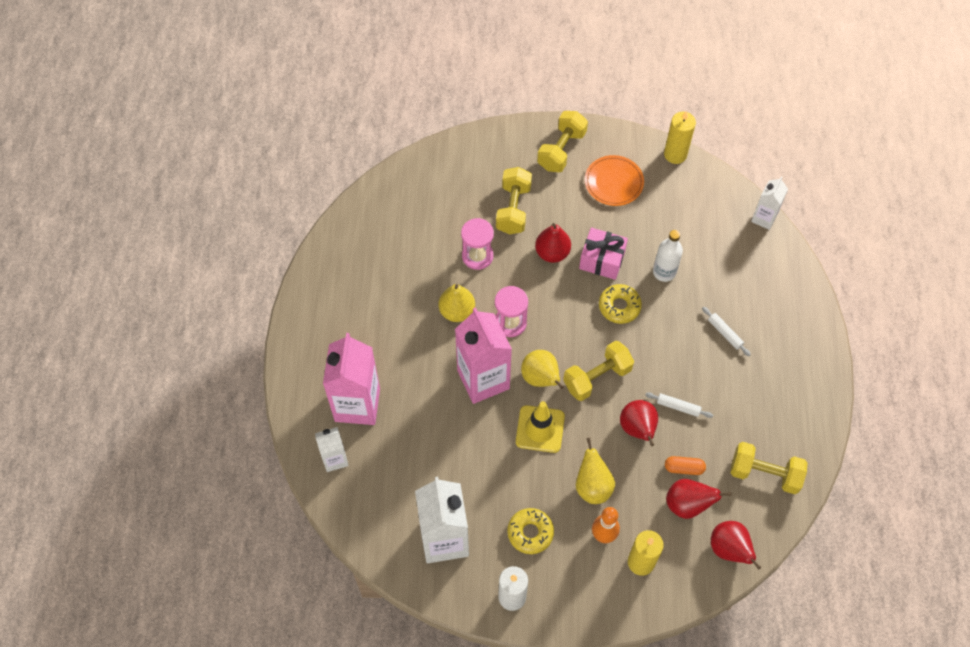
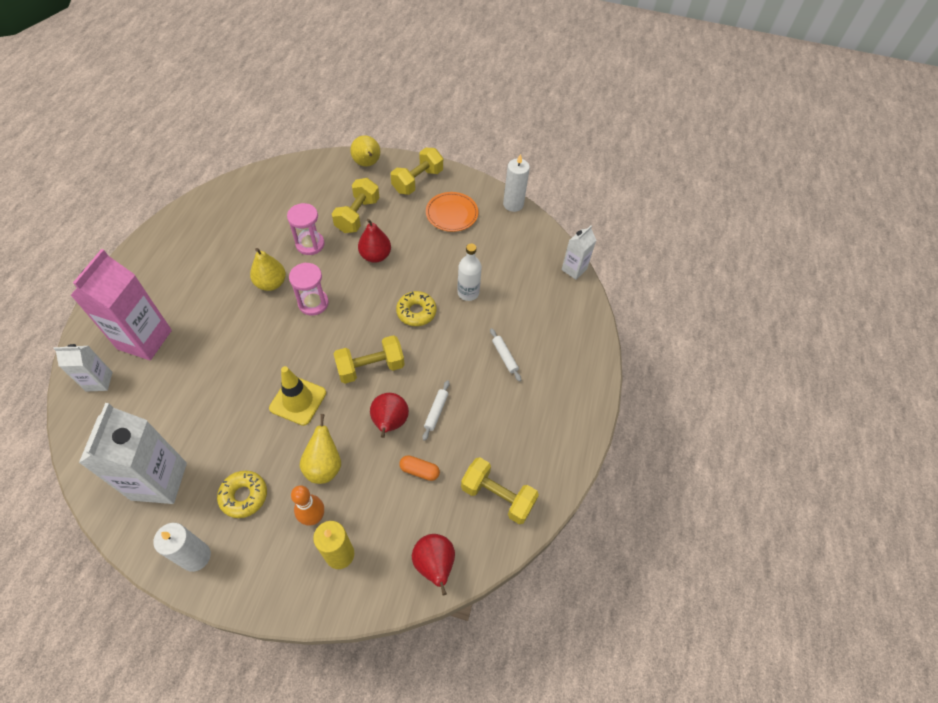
camera: 10 degrees right, 5 degrees down
pink carton [455,307,512,404] -> none
yellow pear [521,350,564,389] -> yellow pear moved to [350,135,380,167]
pink gift [579,227,628,280] -> none
white rolling pin [645,392,713,418] -> white rolling pin turned 75 degrees clockwise [423,380,450,441]
yellow candle [664,111,696,164] -> white candle [503,154,530,212]
red pear [666,479,732,519] -> none

